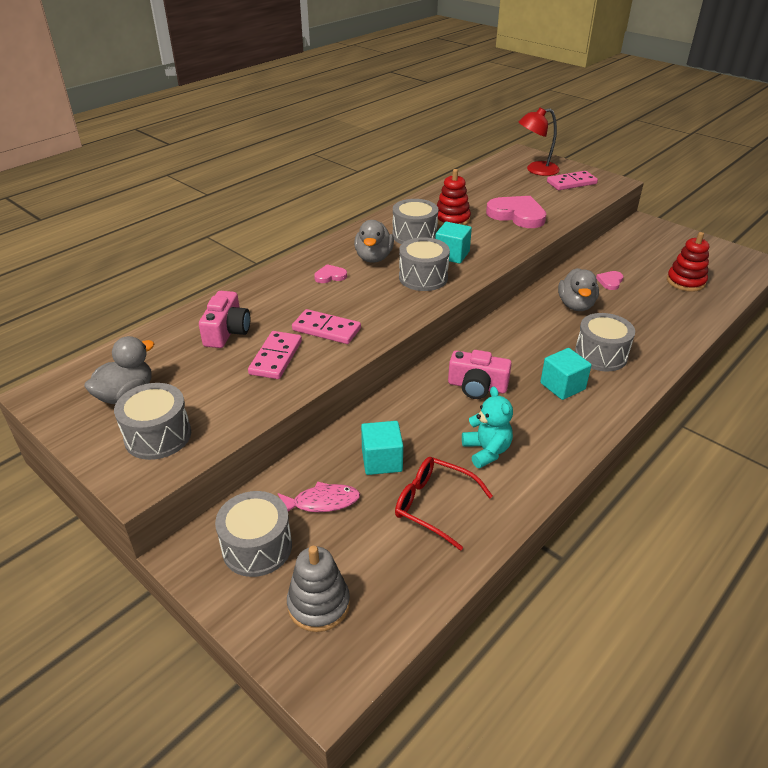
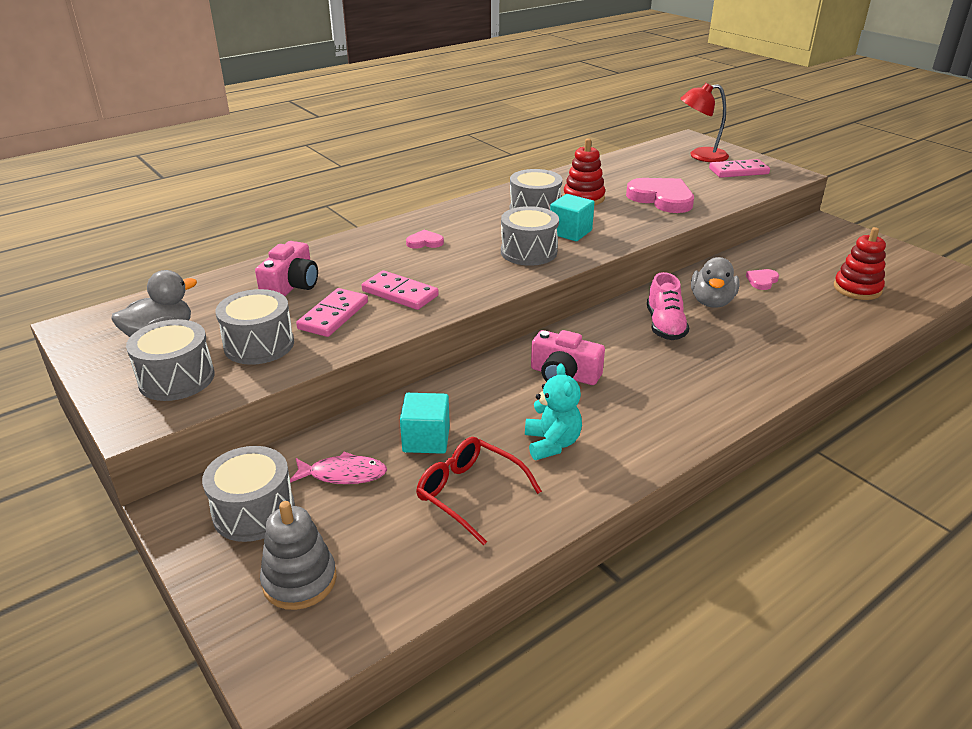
camera: 10 degrees right, 5 degrees down
grey duck [354,220,394,263] -> none
turquoise cube [540,348,592,400] -> none
grey drum [575,313,635,371] -> grey drum moved to [215,289,294,365]
none -> pink shoe [647,272,689,340]

